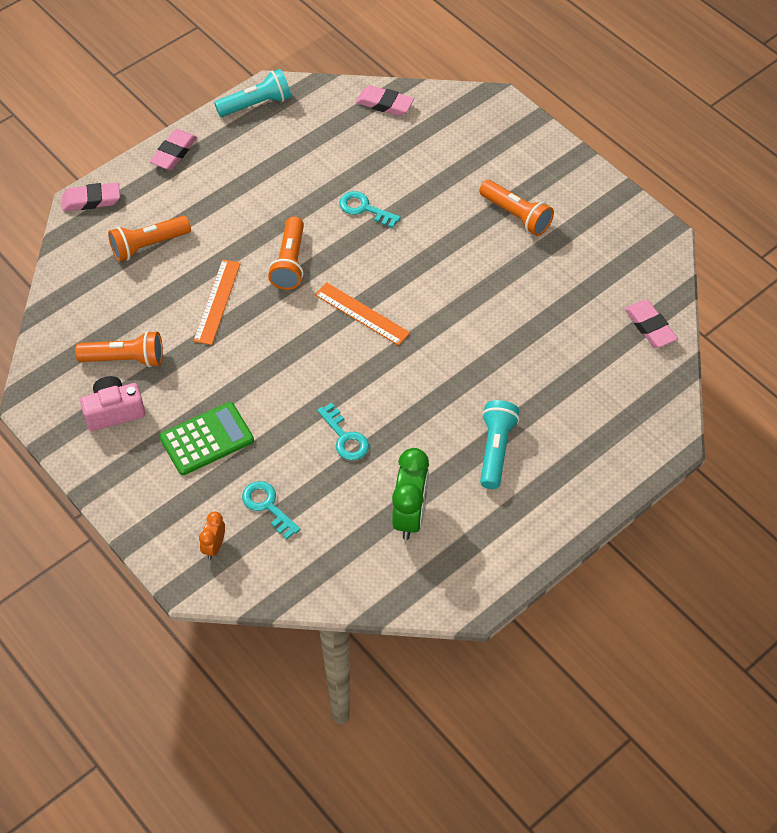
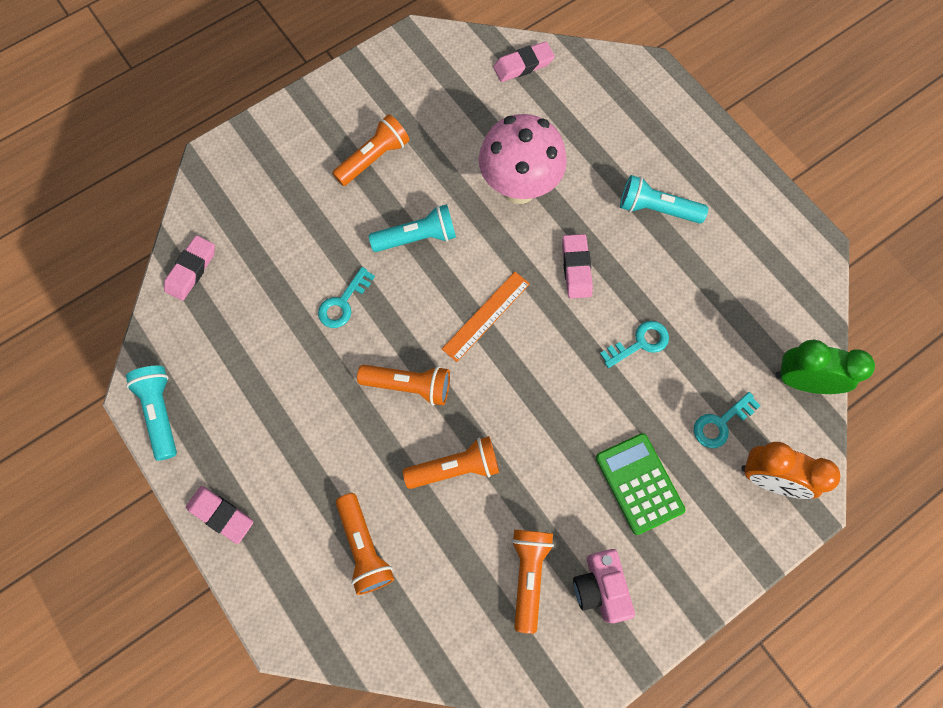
camera: 85 degrees left, 15 degrees up
pink eraser [62,182,120,211] -> pink eraser moved to [562,234,593,299]
orange ruler [193,259,241,345] -> orange flashlight [403,436,499,489]
orange clock [199,512,225,559] -> orange clock [741,442,840,499], size x1.88
green clock [392,448,429,540] -> green clock moved to [775,339,875,394]
none -> turquoise flashlight [369,204,456,252]
none -> pink mushroom [479,114,567,204]

